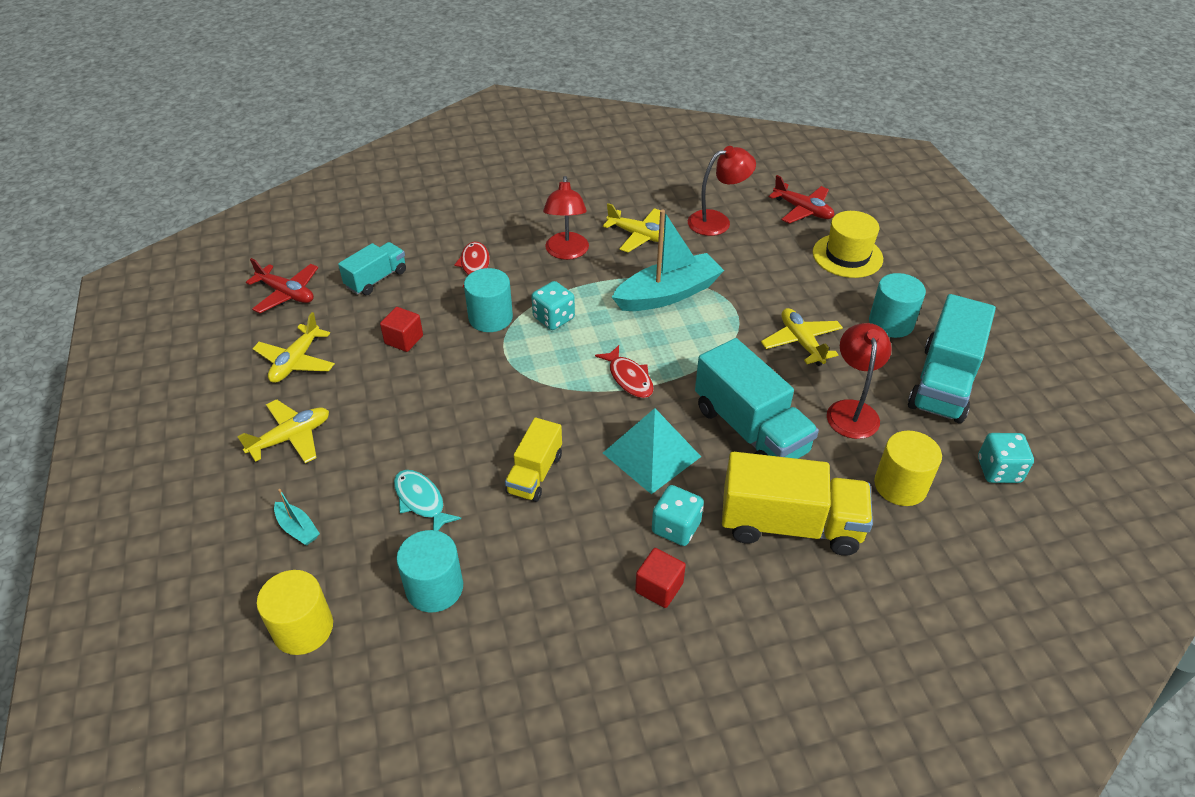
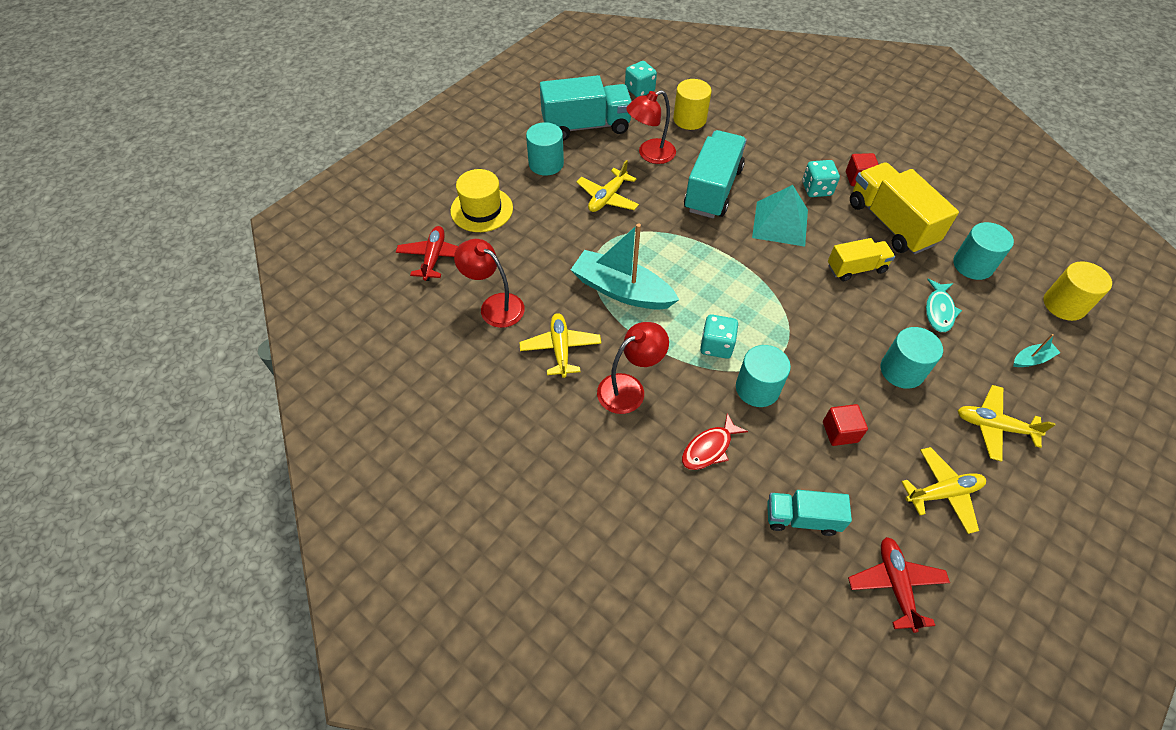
camera: 125 degrees left, 10 degrees up
turquoise boat [274,489,320,545] -> turquoise boat turned 60 degrees clockwise [1013,334,1061,367]
red fish [595,345,654,398] -> none
yellow truck [722,451,873,556] -> yellow truck moved to [850,162,959,254]
none -> turquoise cylinder [881,327,943,389]

